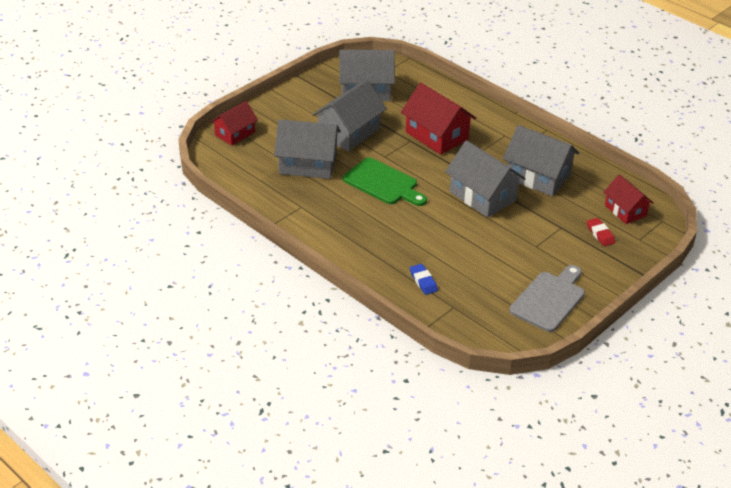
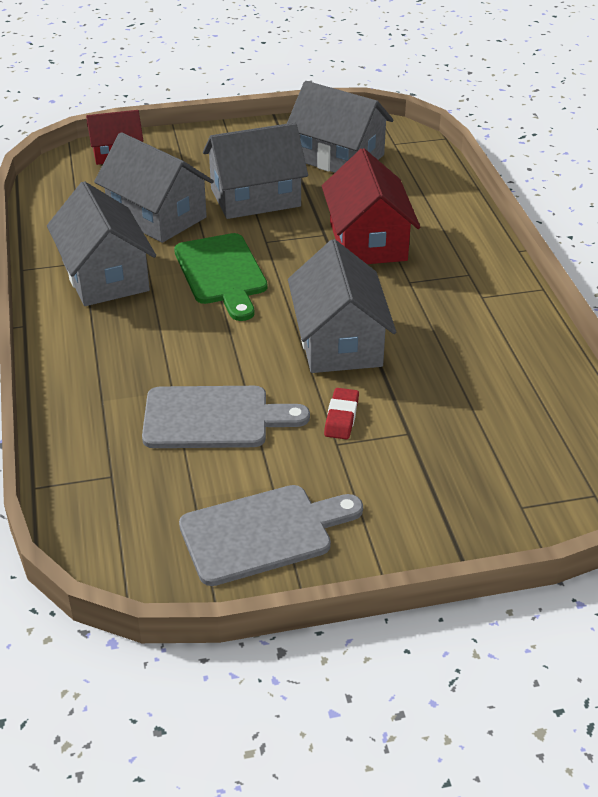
camera: 35 degrees right, 0 degrees up
blue eraser [410,264,438,295] -> none
grey house [503,125,579,196] -> grey house moved to [47,181,156,306]
red eraser [587,218,615,246] -> red eraser moved to [324,388,359,440]
red house [603,174,654,224] -> none
none -> grey cutting board [142,386,310,448]

